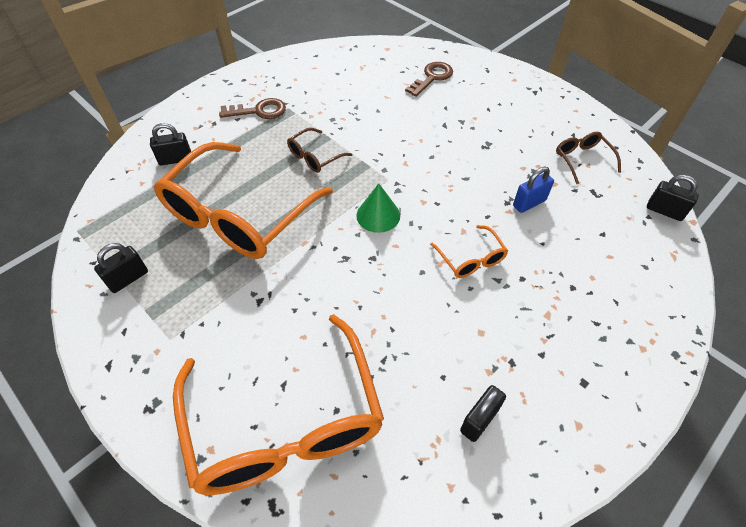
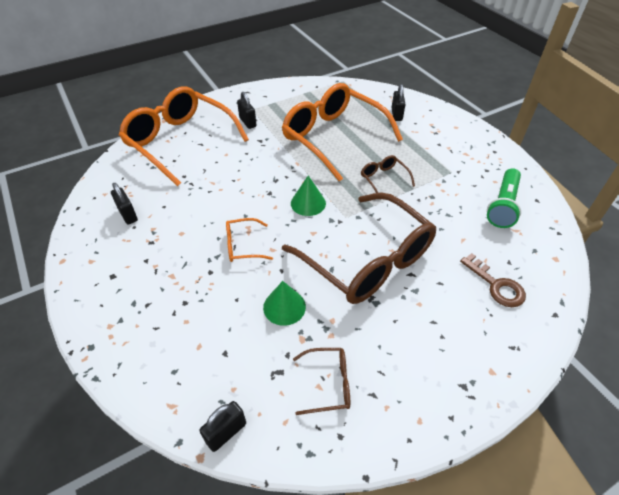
camera: 105 degrees right, 5 degrees down
black padlock [94,243,148,293] -> black padlock moved to [237,92,256,129]
orange glasses [173,314,384,495] -> orange glasses turned 45 degrees clockwise [119,87,249,186]
brown key [219,98,286,119] -> none
blue padlock [513,167,554,213] -> green cone [263,281,306,326]
none -> brown glasses [282,192,436,304]
none -> green flashlight [487,168,521,228]

